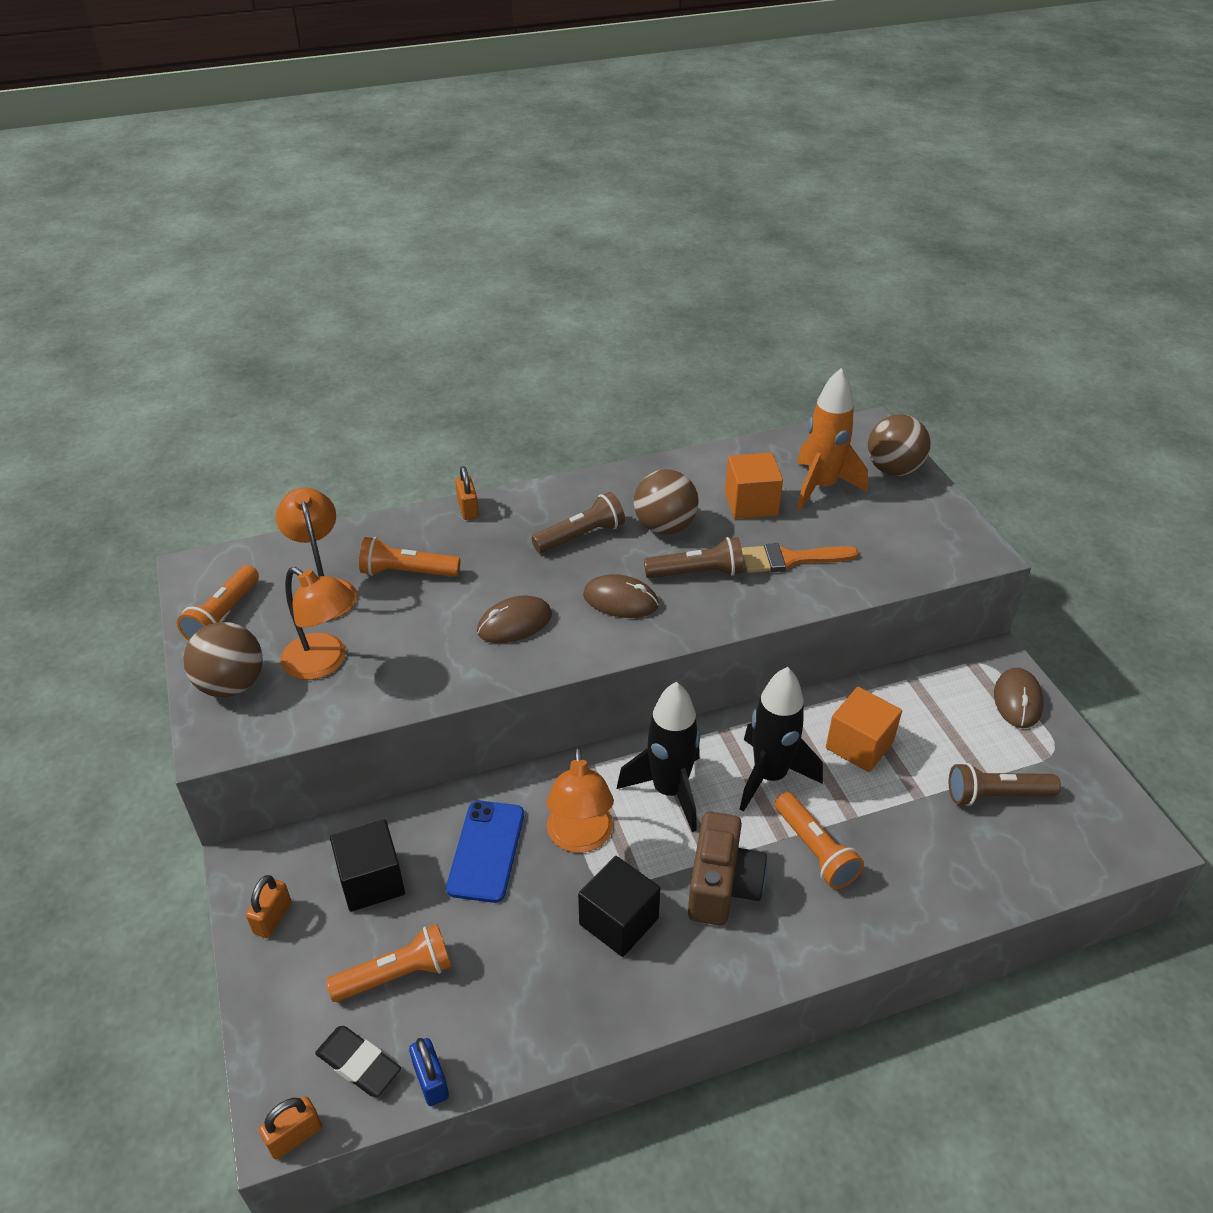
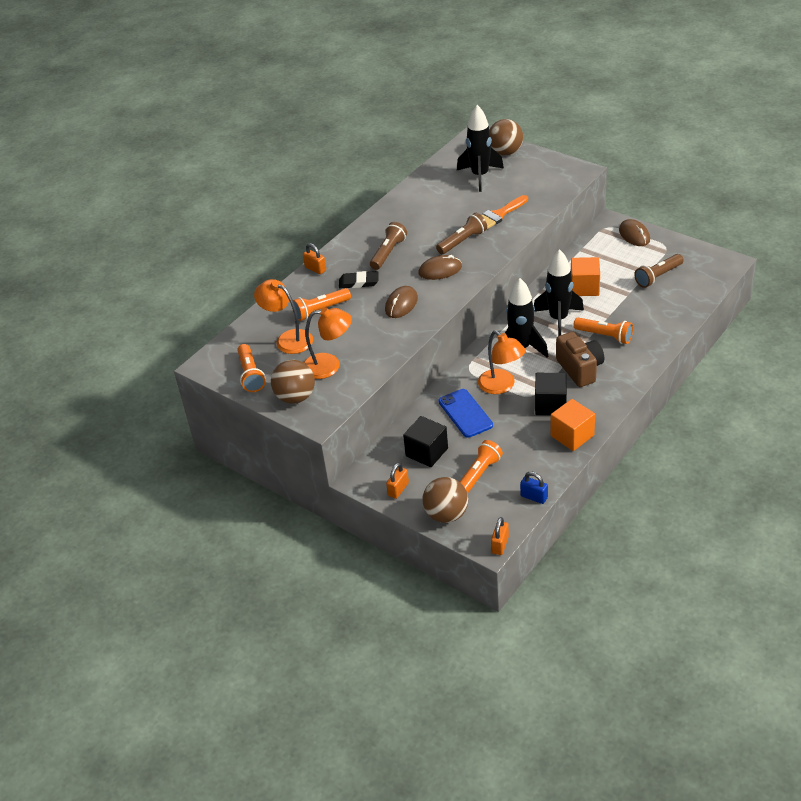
camera: 30 degrees left, 0 degrees up
orange padlock [246,875,291,938] -> orange padlock turned 45 degrees clockwise [386,463,409,499]
black eraser [315,1026,401,1097] -> black eraser moved to [339,271,379,289]
brown ball [634,469,699,534] -> brown ball moved to [423,477,468,523]
orange cube [725,453,783,519] -> orange cube moved to [551,399,595,451]
orange rocket [797,368,868,511] -> black rocket [457,105,504,192]

